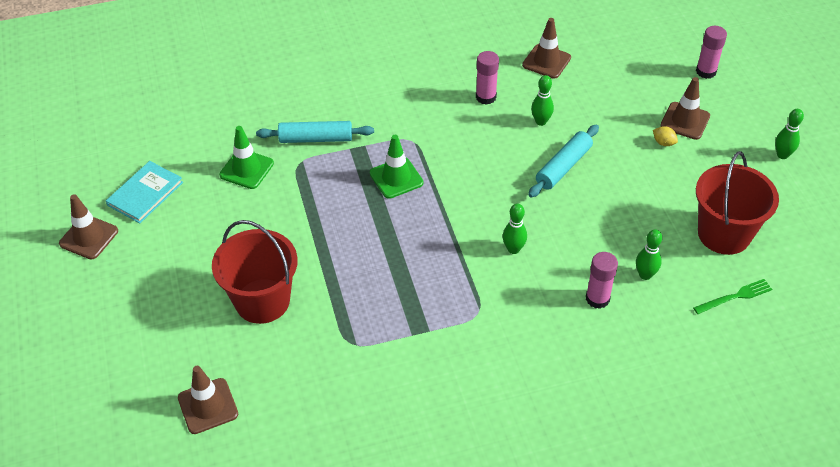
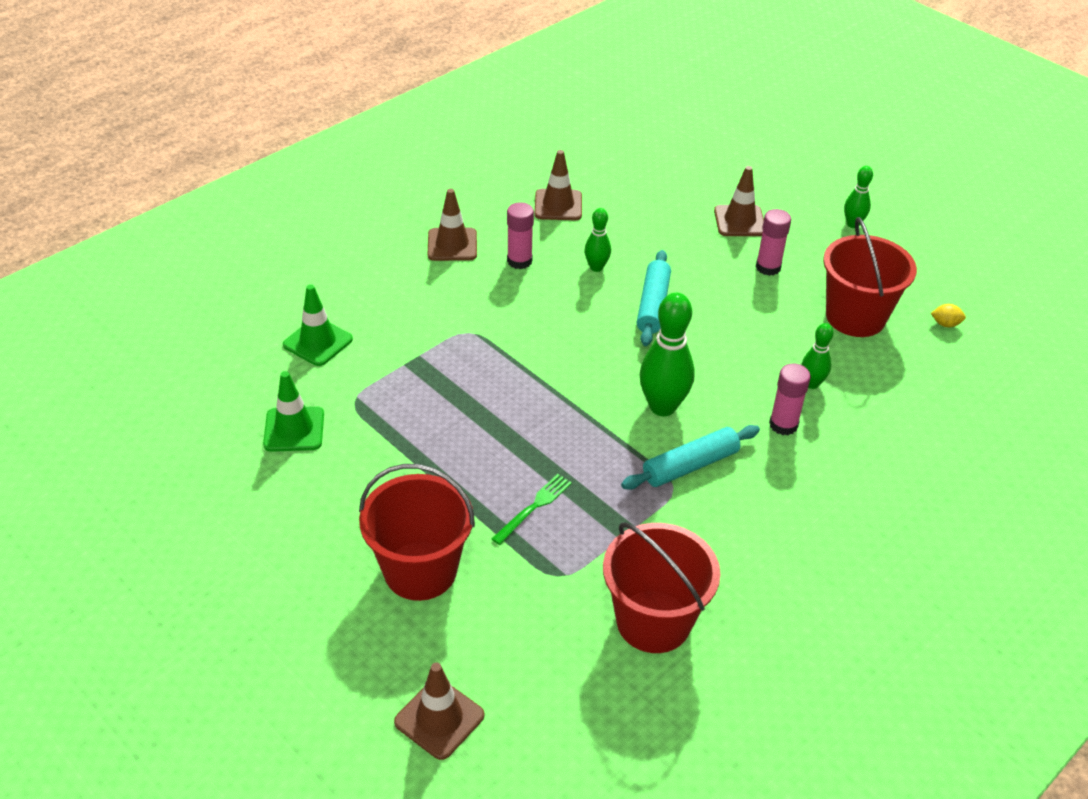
camera: 30 degrees left, 5 degrees down
brown traffic cone [59,194,118,259] -> brown traffic cone moved to [428,188,477,261]
turquoise book [106,161,183,224] -> none
turquoise rolling pin [256,121,374,143] -> turquoise rolling pin moved to [621,425,760,490]
green traffic cone [370,135,423,199] -> green traffic cone moved to [283,284,353,366]
green bowling pin [502,203,527,254] -> green bowling pin [640,293,695,416], size x1.81
yellow lemon [653,126,678,146] -> yellow lemon moved to [931,304,966,327]
green fork [693,279,772,314] -> green fork moved to [492,474,572,545]
pink glue stick [696,26,727,79] -> pink glue stick moved to [756,209,791,276]
none -> red bucket [603,523,720,653]

